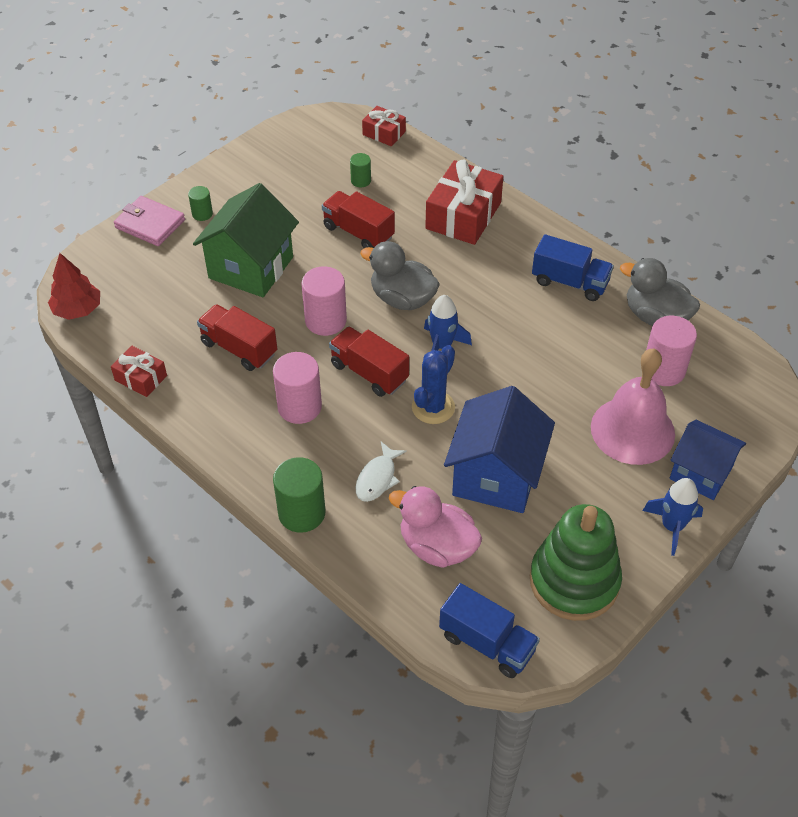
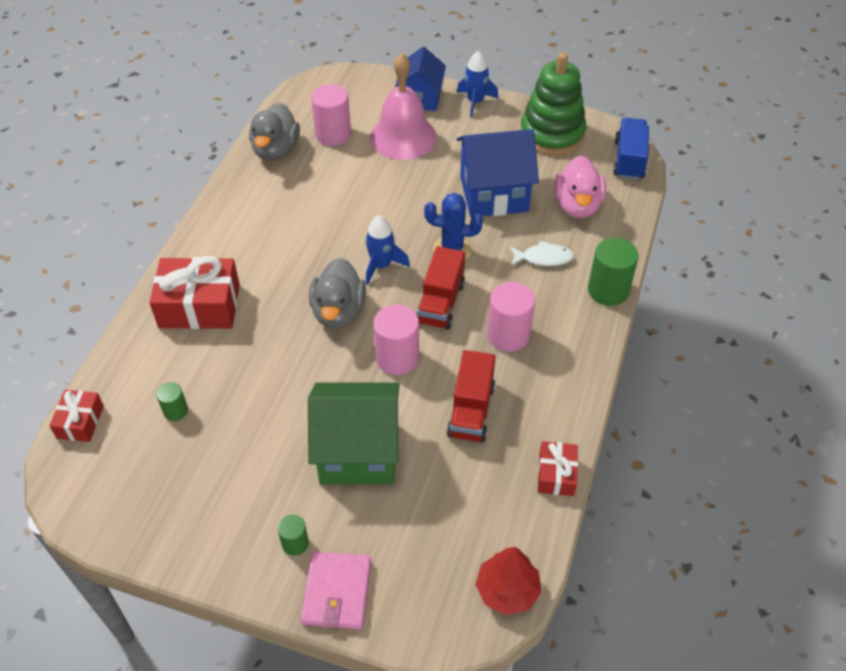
camera: 115 degrees left, 0 degrees up
red truck [322,191,395,248] -> none
blue truck [532,234,614,301] -> none

